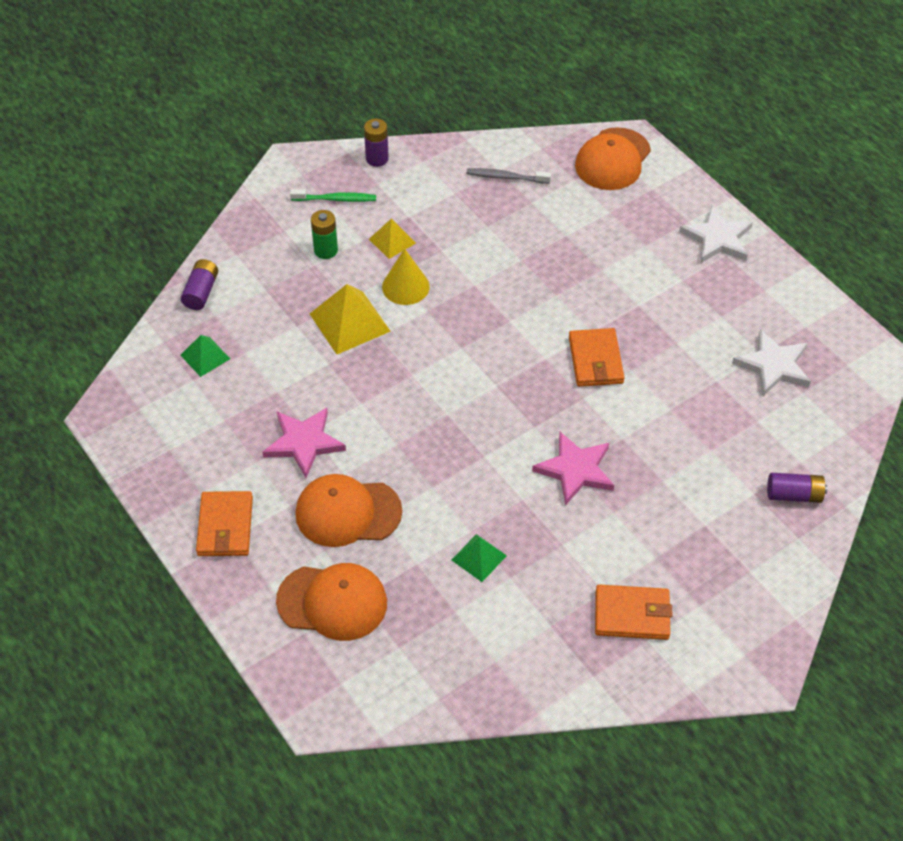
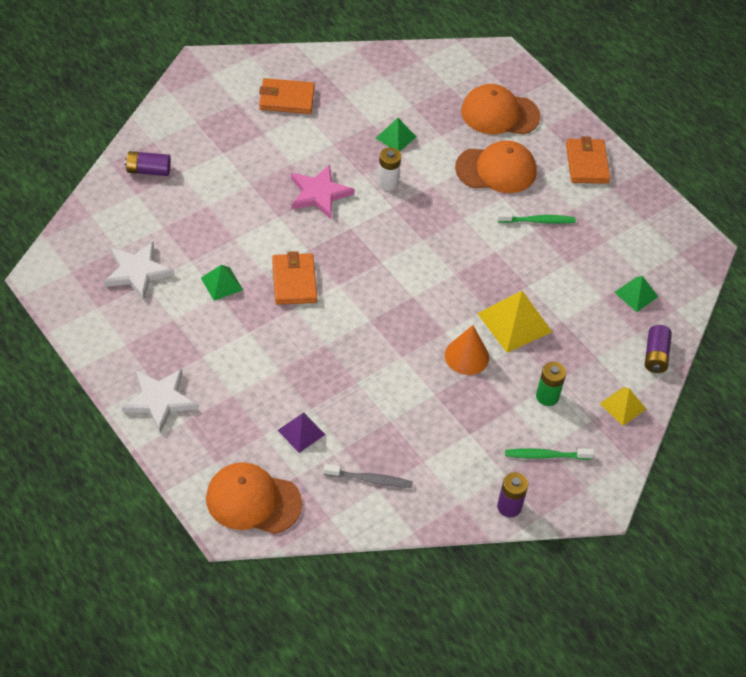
camera: 175 degrees right, 0 degrees up
pink star [263,408,346,478] -> green toothbrush [497,212,576,224]
yellow pyramid [369,219,416,259] -> yellow pyramid moved to [600,387,646,426]
yellow cone [382,248,430,305] -> orange cone [445,325,489,375]
orange cap [575,127,651,190] -> orange cap turned 105 degrees counterclockwise [206,462,302,534]
none -> green pyramid [201,265,243,301]
none -> purple pyramid [277,412,326,453]
none -> white battery [377,148,401,191]

